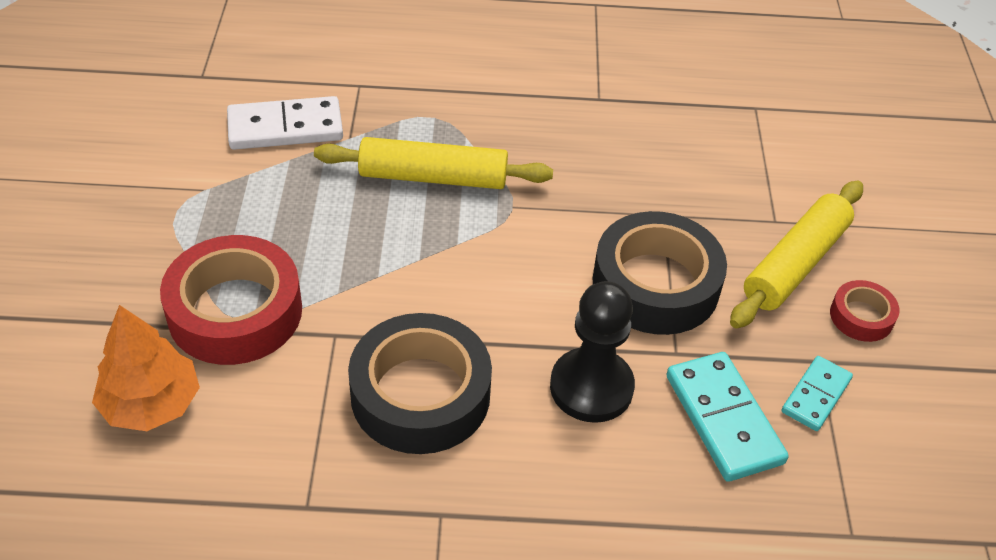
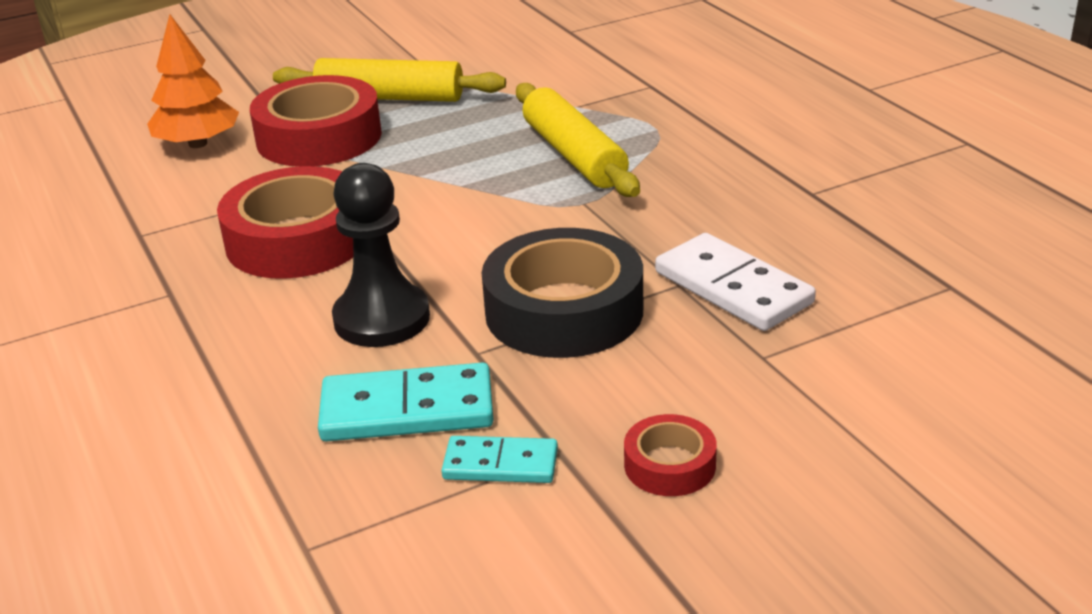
camera: 65 degrees right, 15 degrees down
white domino [227,96,343,150] -> white domino moved to [655,233,816,331]
black tape [348,313,492,454] -> red tape [217,166,353,279]
turquoise domino [666,352,789,482] -> turquoise domino turned 45 degrees clockwise [318,363,493,442]
yellow rolling pin [730,181,863,328] -> yellow rolling pin moved to [273,58,506,102]

